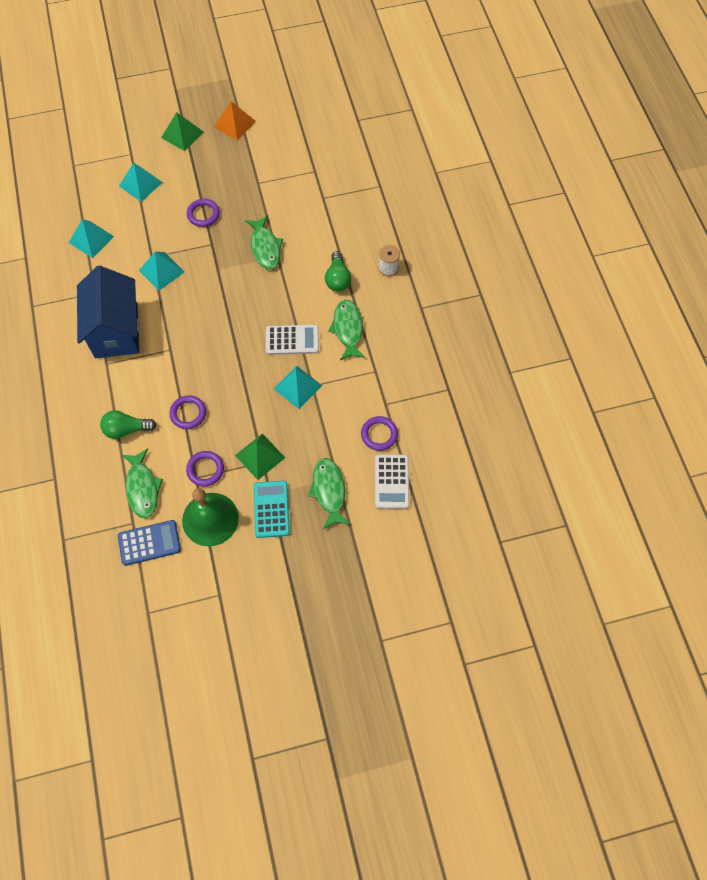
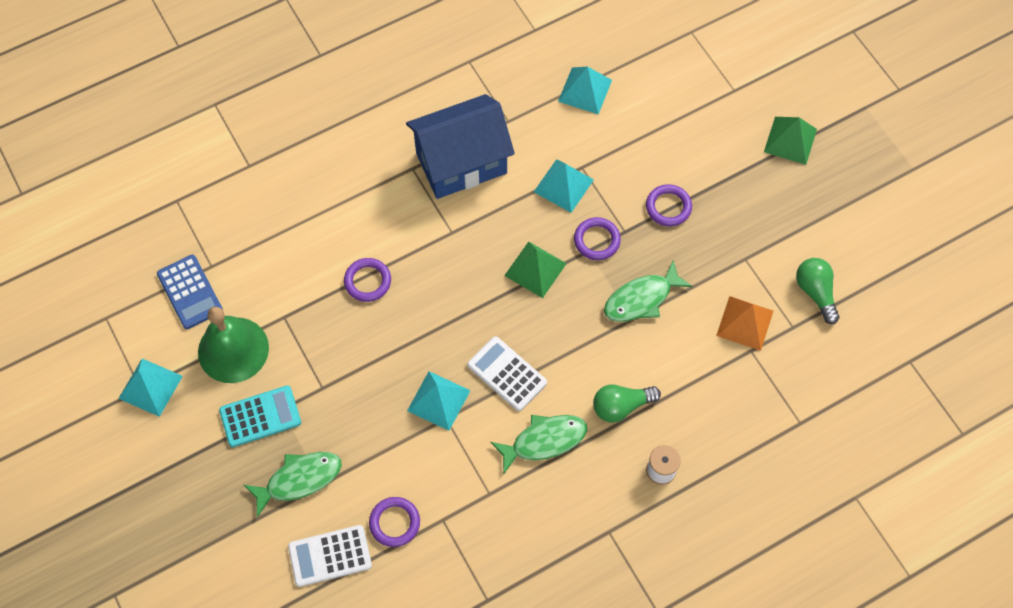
camera: 75 degrees right, 0 degrees up
green light bulb [100,410,156,439] -> green light bulb moved to [796,258,840,324]
turquoise pyramid [119,163,163,202] -> turquoise pyramid moved to [118,358,183,417]
green fish [122,448,163,518] -> none
purple ring [186,451,224,486] -> purple ring moved to [574,217,621,260]
orange pyramid [214,101,256,140] -> orange pyramid moved to [716,296,773,351]
green pyramid [235,433,285,480] -> green pyramid moved to [504,241,567,298]
white calculator [266,325,319,355] -> white calculator turned 150 degrees clockwise [467,336,547,411]

